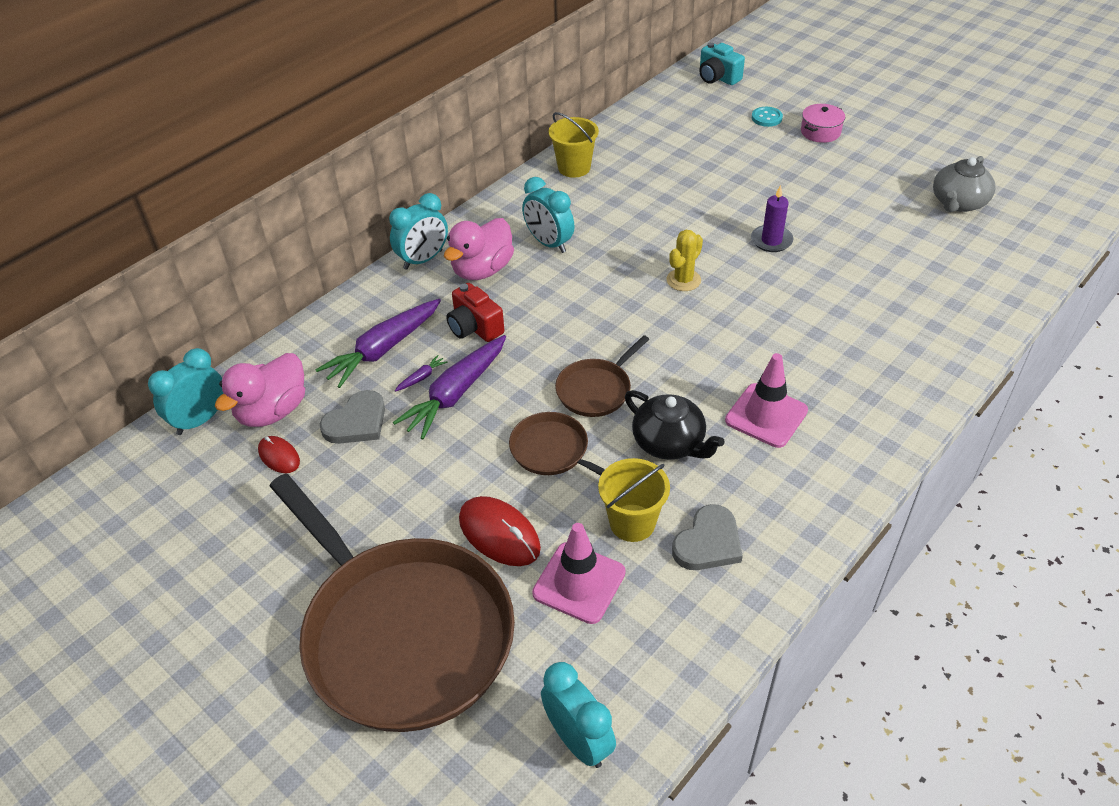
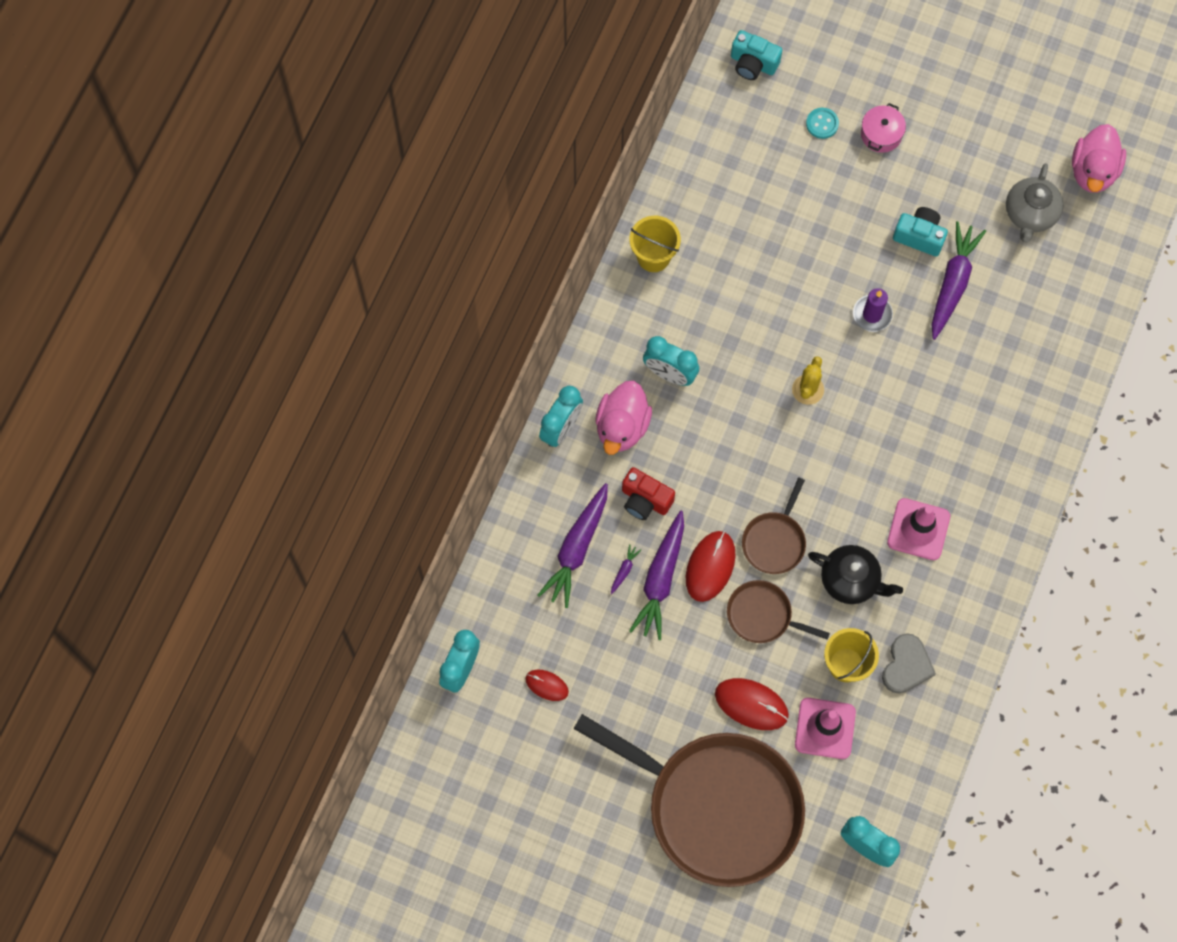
camera: 20 degrees left, 25 degrees up
pink duck [215,353,305,427] -> pink duck moved to [1072,124,1126,193]
grey heart [320,390,385,444] -> none
none -> red mouse [686,531,736,602]
none -> turquoise camera [893,207,948,256]
none -> purple carrot [931,221,986,340]

